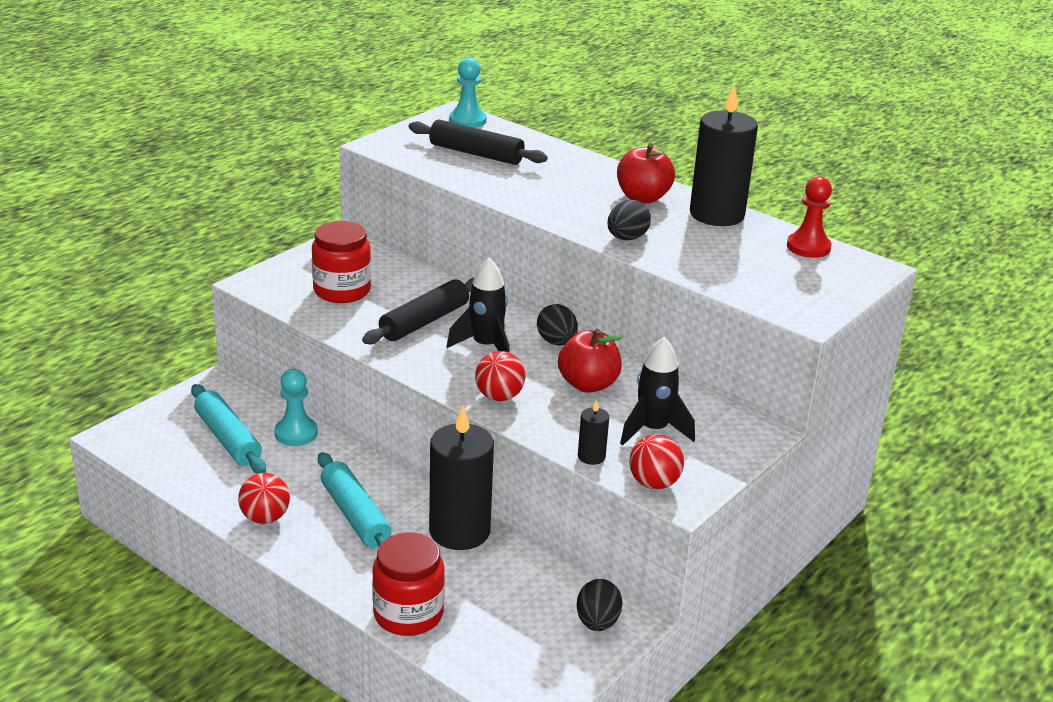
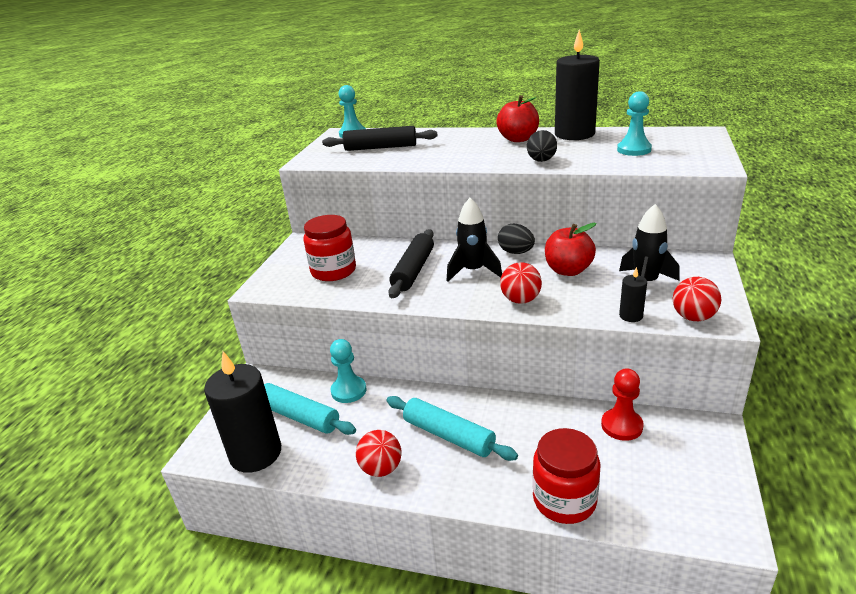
camera: 20 degrees left, 0 degrees up
black candle [429,406,494,550] -> black candle moved to [204,351,281,473]
black egg [576,579,623,631] -> none
red pawn [787,176,832,258] -> red pawn moved to [601,369,644,441]
none -> turquoise pawn [617,91,652,156]

